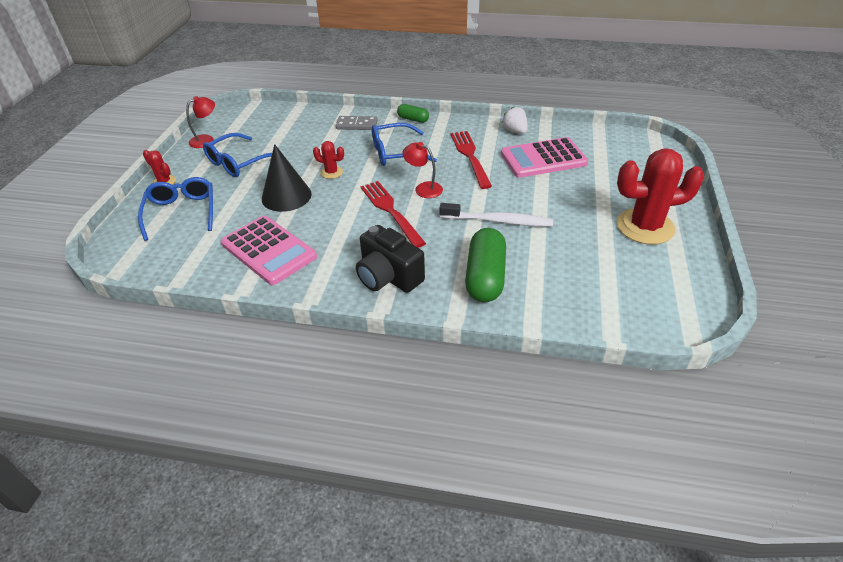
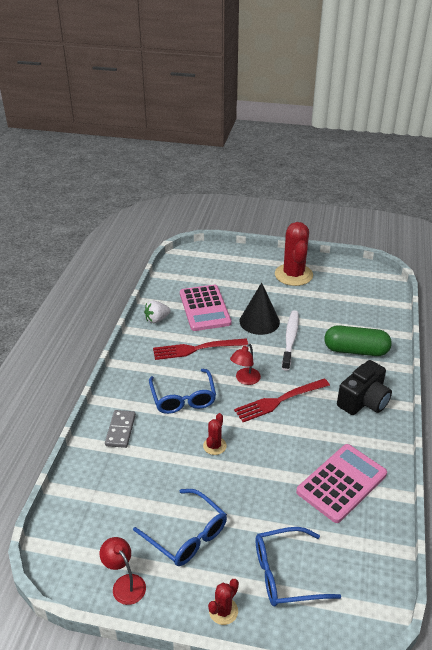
camera: 90 degrees left, 5 degrees down
black cone [262,144,312,212] -> black cone moved to [240,282,280,335]
green capsule [397,104,429,123] -> none

